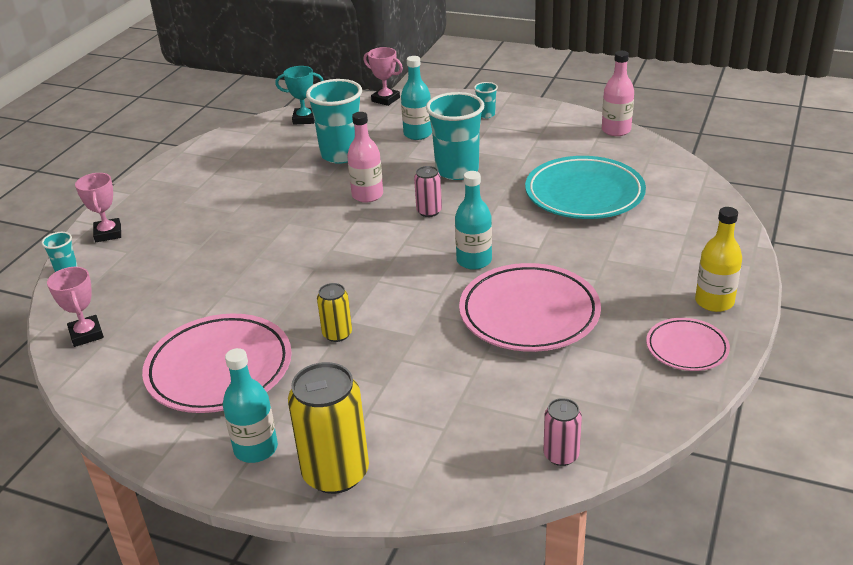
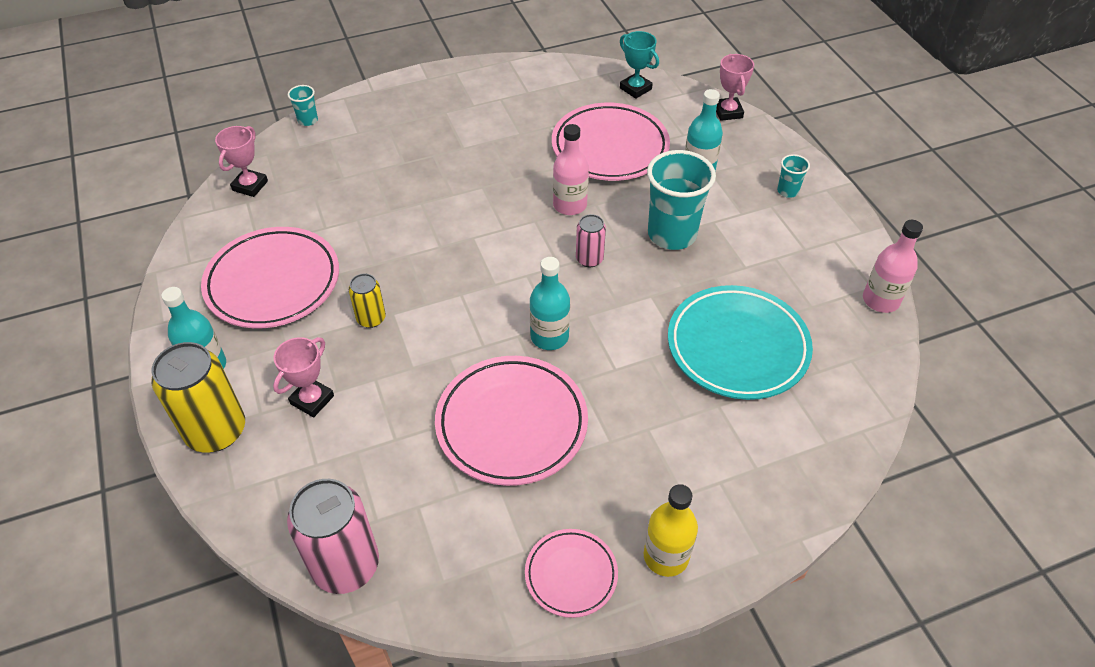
camera: 45 degrees right, 15 degrees up
pink trophy [75,173,121,242] -> pink trophy moved to [273,337,334,417]
turquoise cup [306,79,362,164] -> pink plate [552,103,670,181]
pink can [544,398,582,466] -> pink can [287,479,379,594], size x1.90

